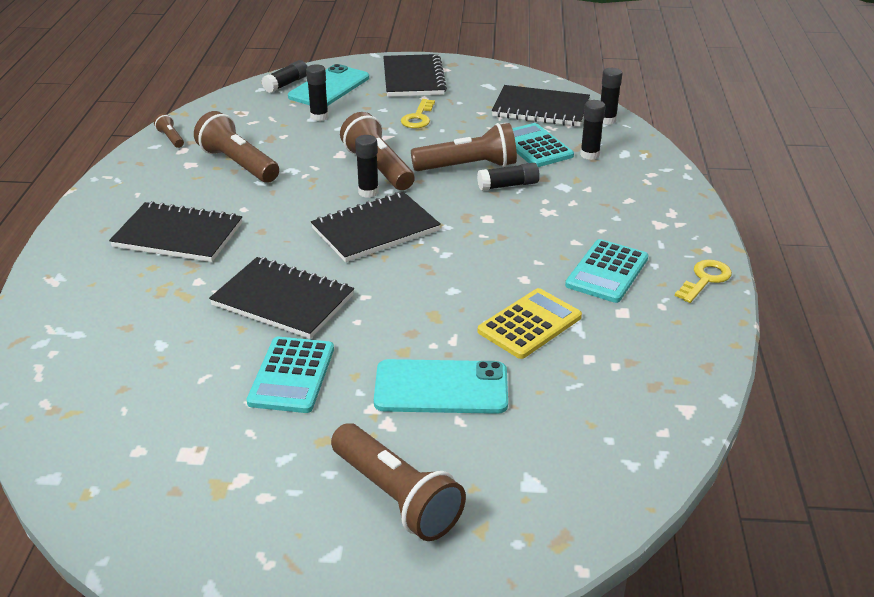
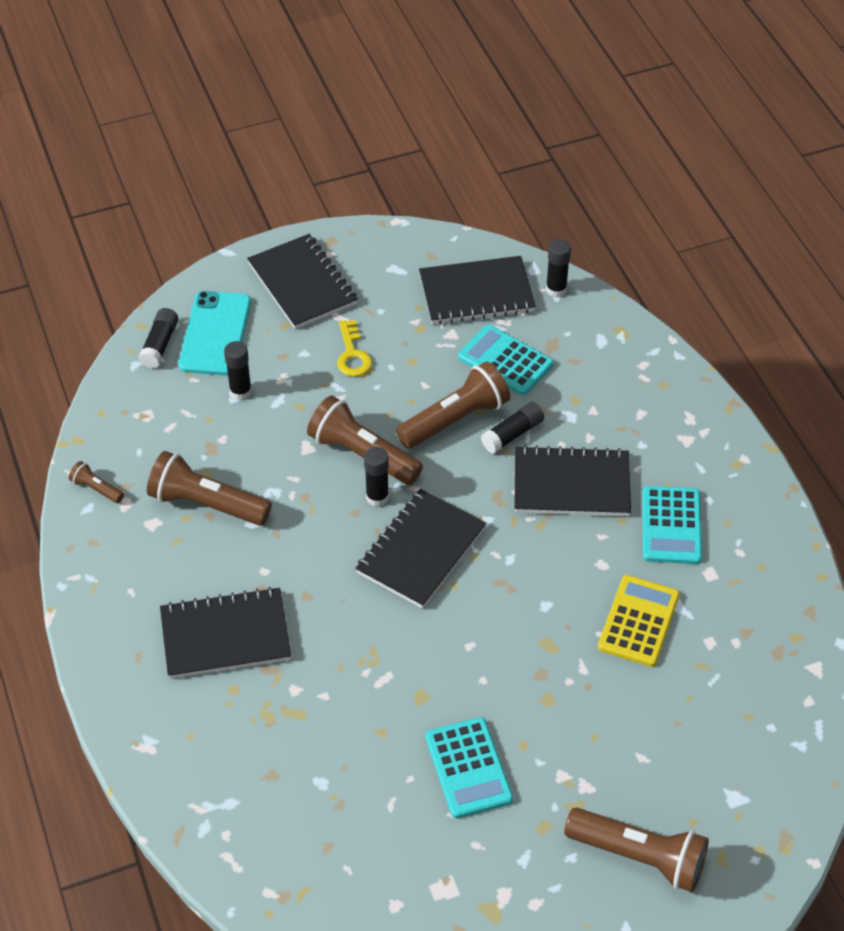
camera: 25 degrees left, 15 degrees up
black notebook [209,257,354,339] -> black notebook moved to [514,445,631,516]
turquoise phone [374,359,508,414] -> none
black glue stick [580,100,606,160] -> none
yellow key [675,260,732,303] -> none

